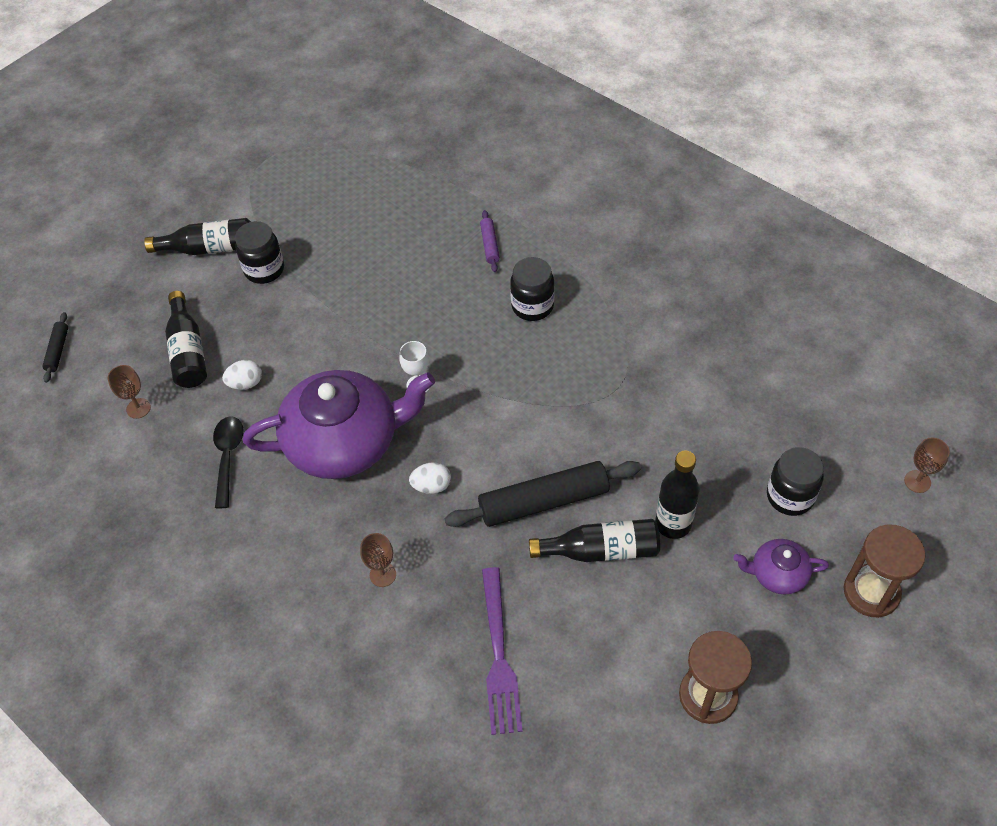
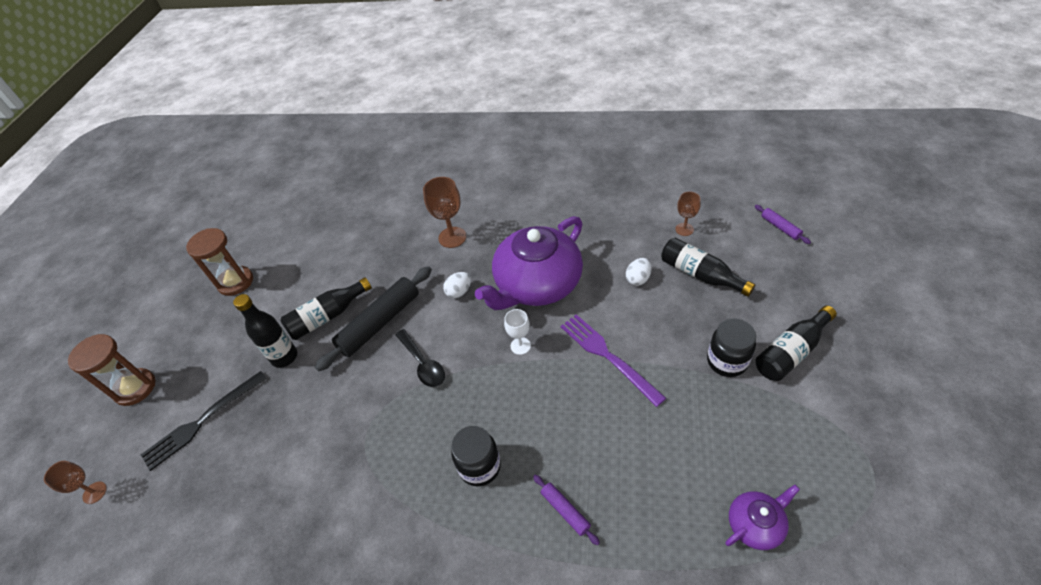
camera: 150 degrees right, 5 degrees down
black rolling pin [42,312,68,383] -> purple rolling pin [755,205,811,244]
black spoon [213,416,243,508] -> black spoon moved to [395,329,445,387]
brown goblet [360,533,396,587] -> brown goblet [423,177,466,248], size x1.63
purple fork [482,567,523,735] -> purple fork moved to [560,314,666,407]
purple teapot [733,539,829,595] -> purple teapot moved to [725,485,800,550]
black jar [767,447,824,516] -> black fork [141,371,267,471]

